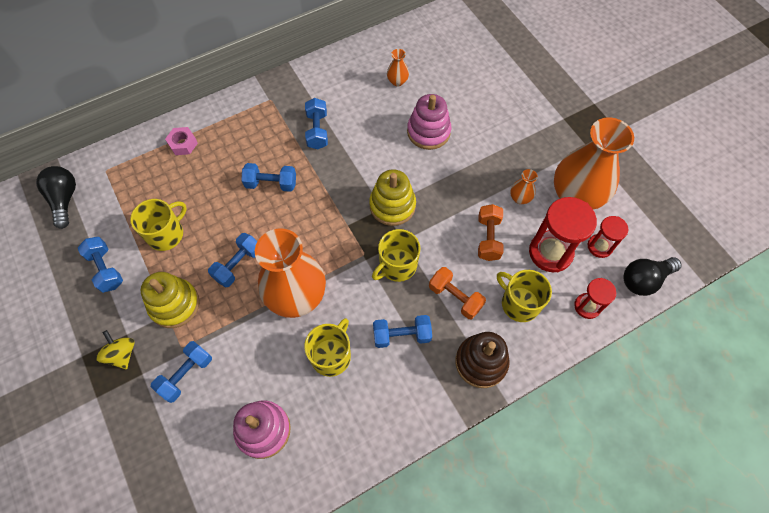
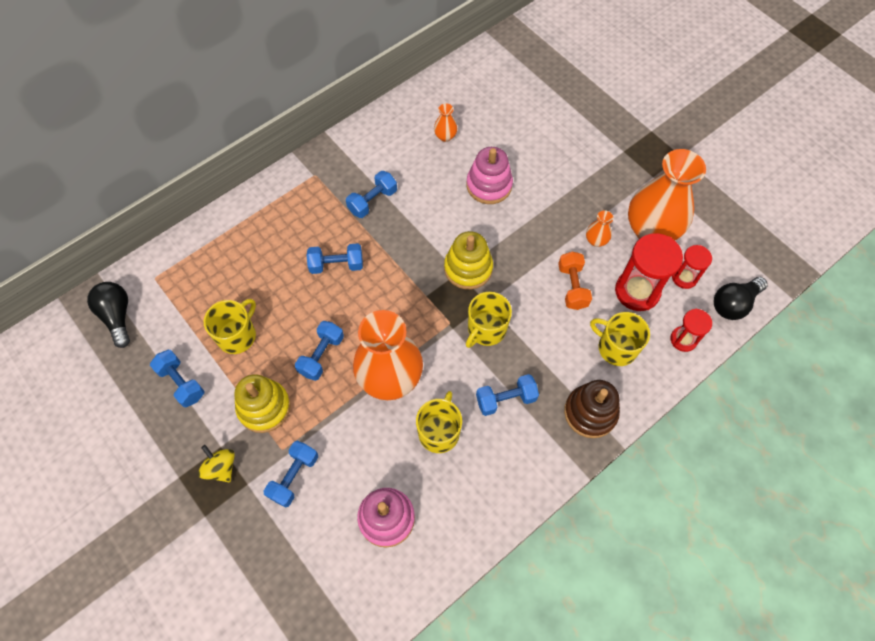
camera: 10 degrees left, 0 degrees up
pink nut [165,127,198,155] -> none
blue dumbbell [305,98,328,149] -> blue dumbbell turned 60 degrees clockwise [346,171,397,218]
orange dumbbell [429,267,486,319] -> none

